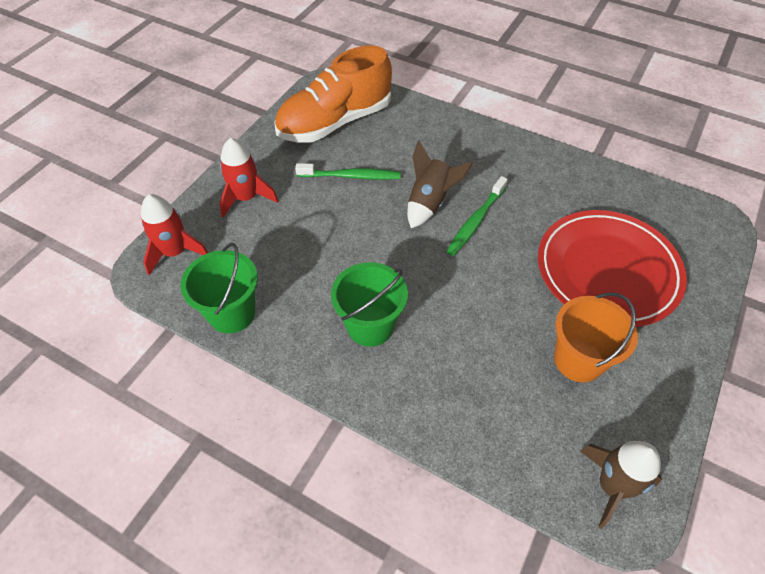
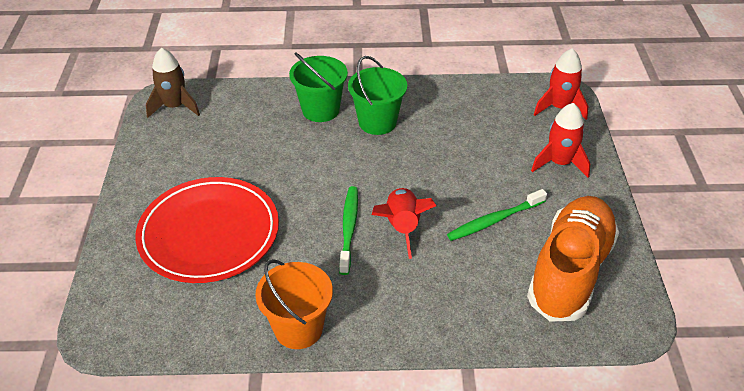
camera: 150 degrees right, 10 degrees down
green bucket [180,243,258,333] -> green bucket moved to [289,52,348,122]
brown rocket [407,140,473,228] -> red rocket [372,188,437,259]
orange bucket [554,292,638,382] -> orange bucket moved to [255,259,333,349]

